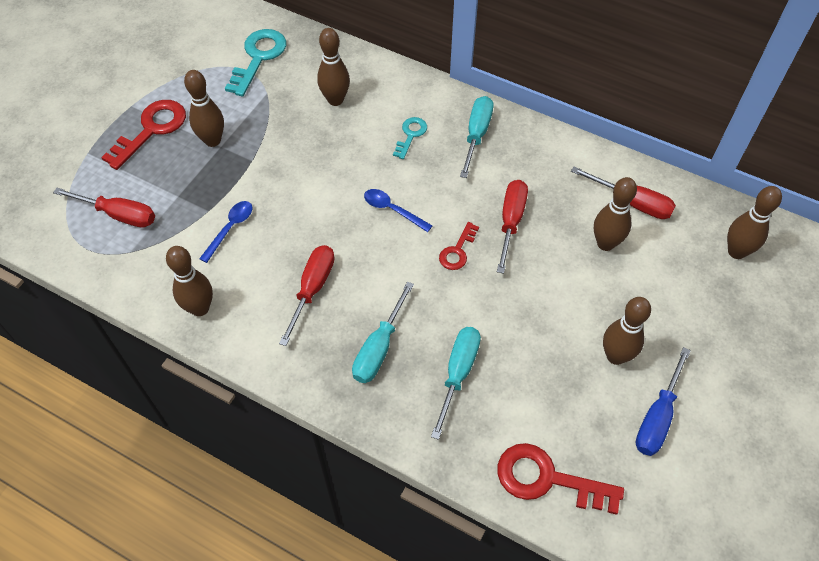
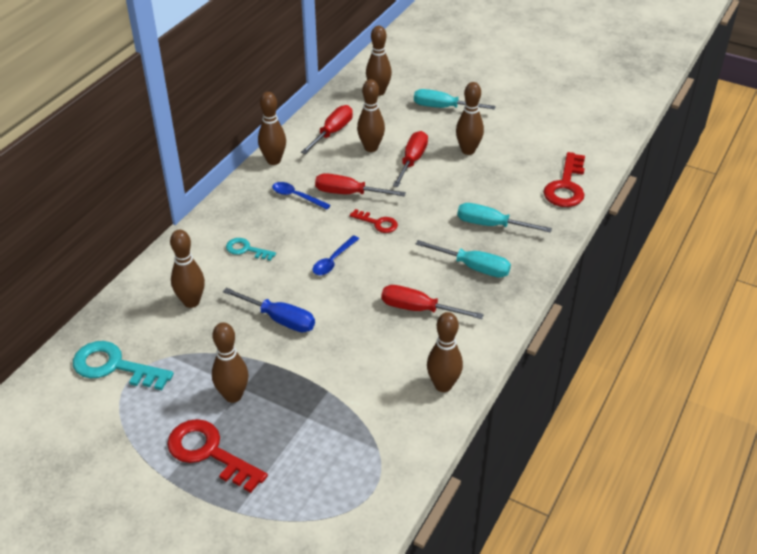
camera: 90 degrees left, 15 degrees down
red screwdriver [53,188,155,228] -> red screwdriver moved to [393,131,428,187]
blue spoon [199,201,252,263] -> blue spoon moved to [272,182,331,209]
turquoise screwdriver [460,96,493,178] -> turquoise screwdriver moved to [414,89,496,110]
blue screwdriver [636,347,691,456] -> blue screwdriver moved to [223,288,315,333]
none -> brown bowling pin [258,92,286,165]

